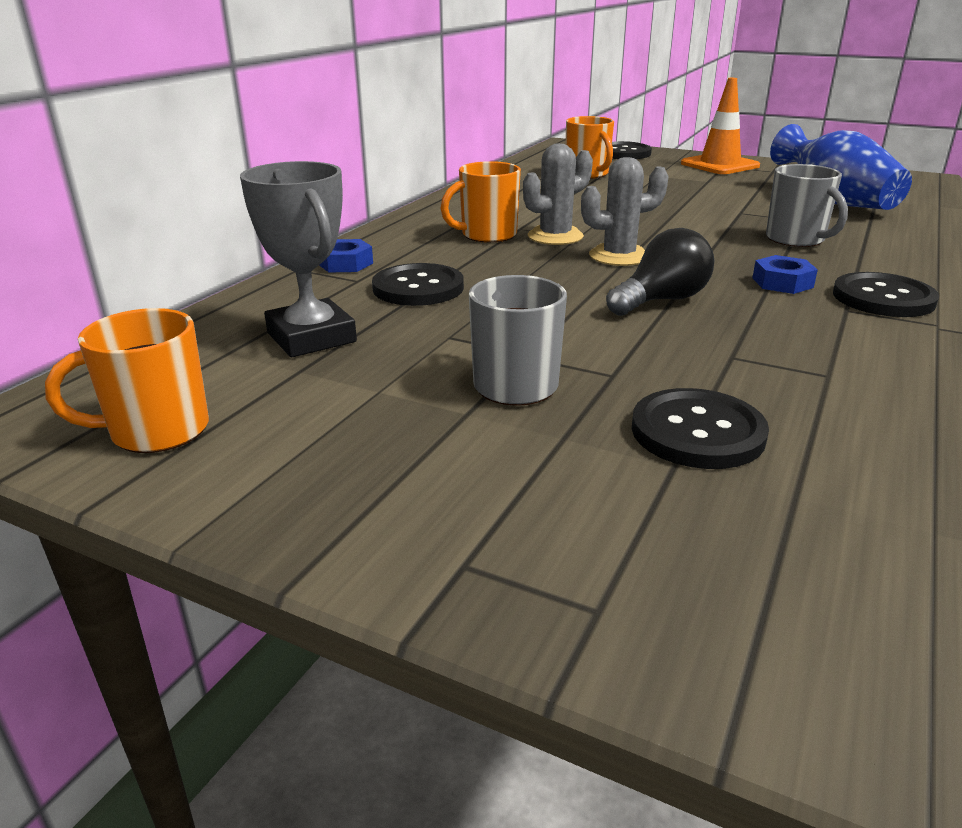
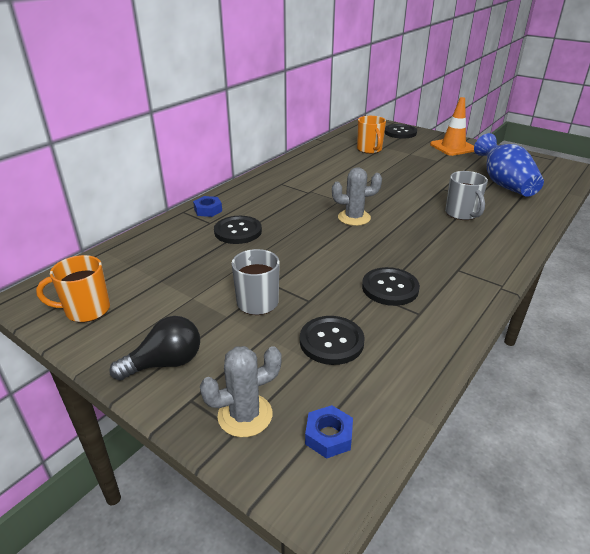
camera: 10 degrees right, 5 degrees up
grey trophy [240,161,357,357] -> none
orange mug [440,161,521,243] -> none
grey cactus [523,143,593,245] -> grey cactus moved to [200,346,282,437]
black light bulb [606,228,714,316] -> black light bulb moved to [109,316,200,381]
blue nut [752,255,818,294] -> blue nut moved to [305,405,353,459]
black button [833,272,939,317] -> black button moved to [362,267,420,306]

